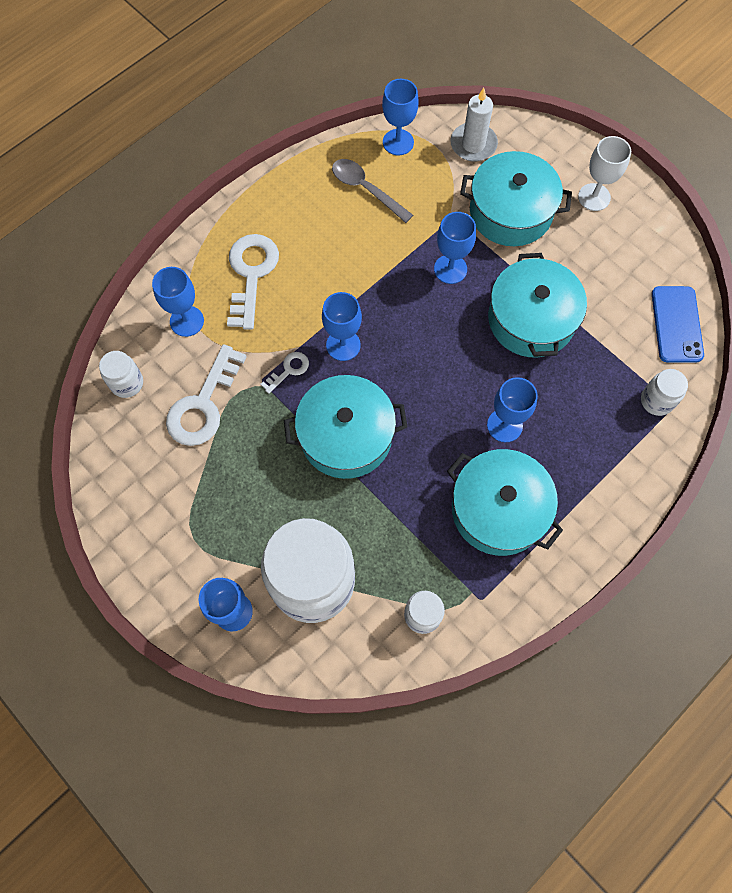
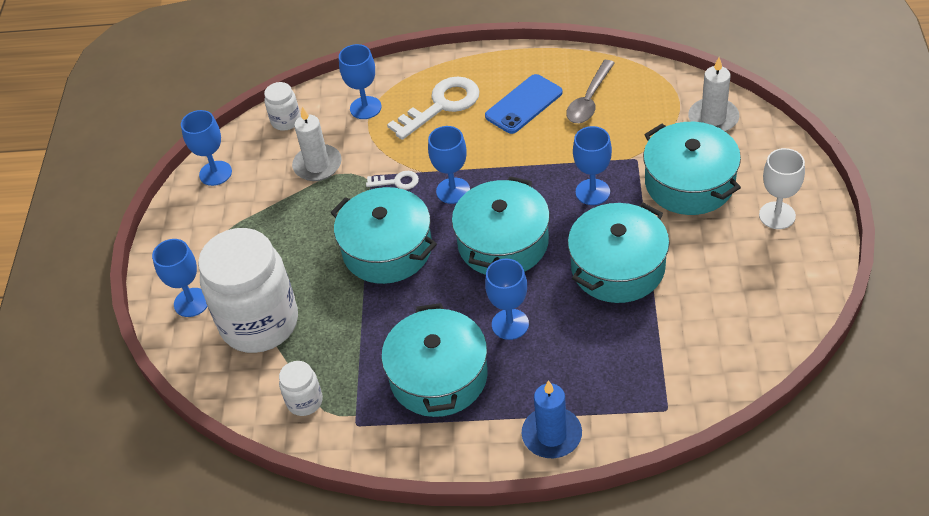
camera: 50 degrees right, 20 degrees down
white key [166,344,247,446] -> white candle [292,107,342,181]
grey spoon [332,159,413,223] -> grey spoon turned 150 degrees counterclockwise [566,60,615,123]
blue goblet [382,79,419,155] -> blue goblet moved to [181,110,232,186]
white jar [641,369,688,416] -> none
blue phone [652,286,704,363] -> blue phone moved to [485,74,563,134]
none -> turquoise pot [452,176,550,275]
none -> blue candle [522,380,582,458]

